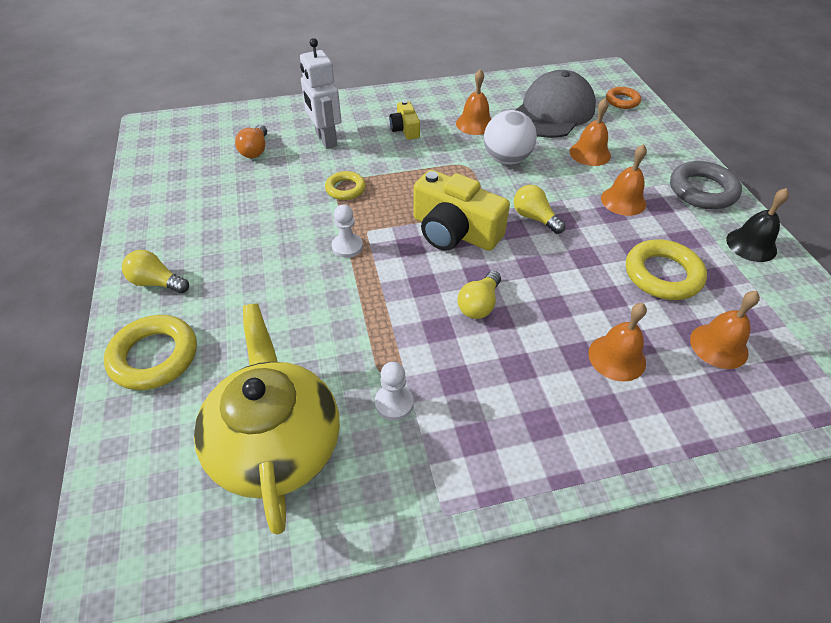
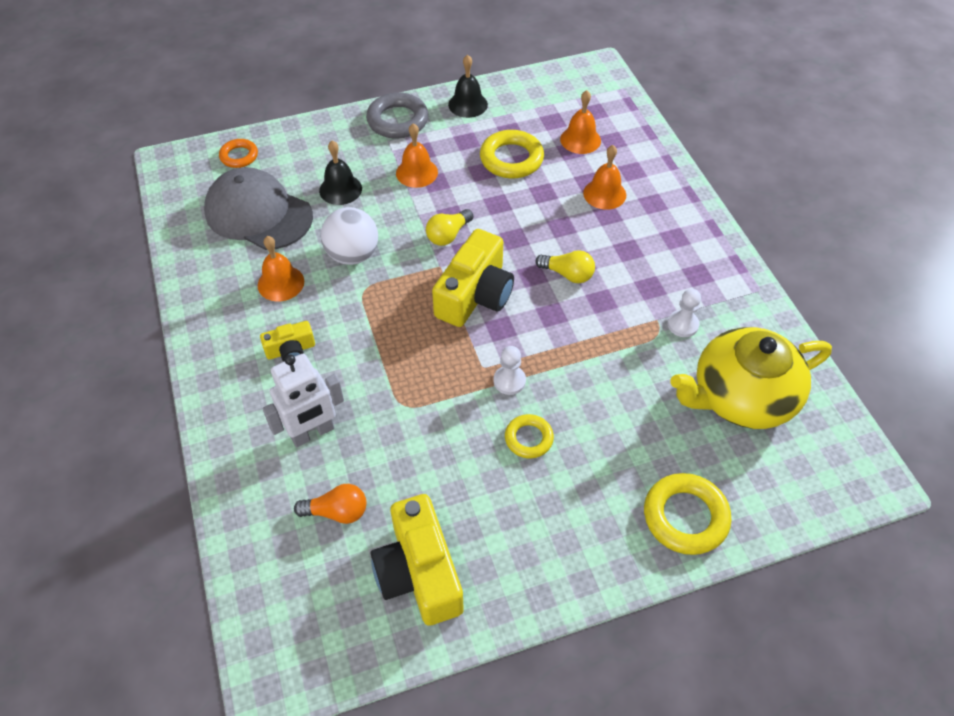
camera: 95 degrees left, 5 degrees up
yellow light bulb [122,250,189,293] -> none
yellow ring [325,171,366,200] -> yellow ring moved to [505,414,554,458]
orange bell [569,98,611,166] -> black bell [319,140,362,205]
none -> yellow camera [371,494,464,626]

